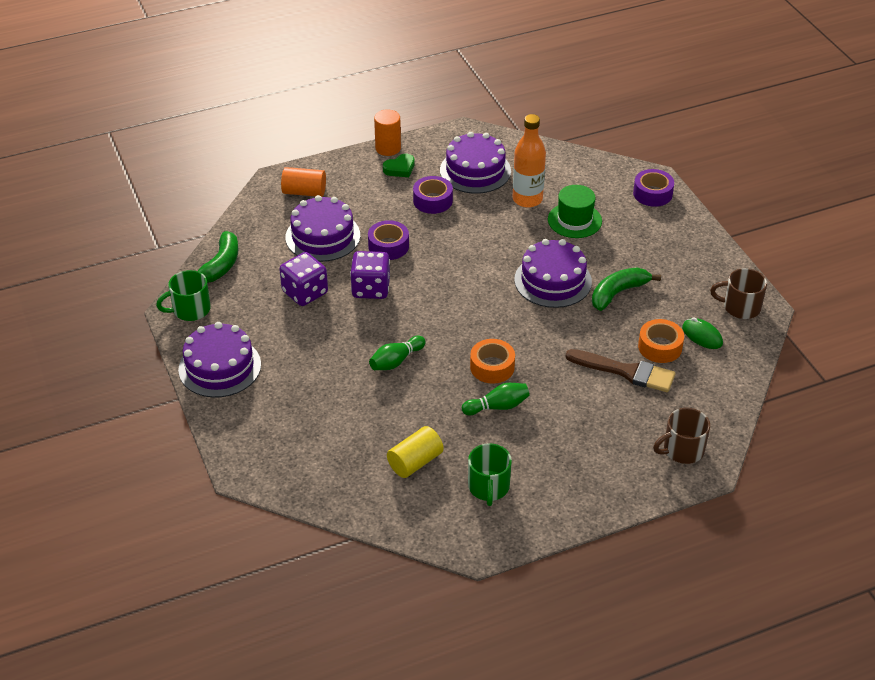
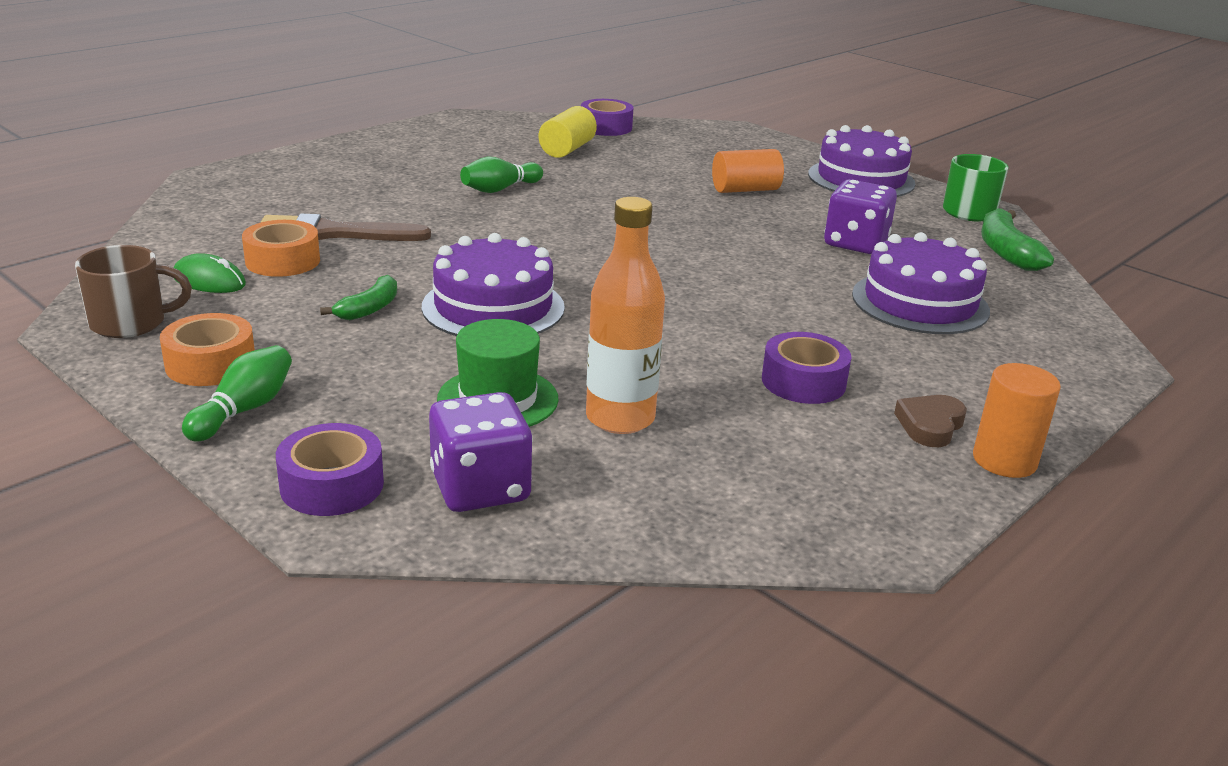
camera: 155 degrees right, 15 degrees down
orange cylinder [281,167,326,197] -> orange cylinder moved to [712,149,784,193]
purple dice [350,251,390,299] -> purple dice moved to [429,392,533,512]
purple tape [368,220,409,260] -> purple tape moved to [581,99,634,136]
green bowling pin [369,336,426,370] -> green bowling pin moved to [182,345,292,442]
green heart [383,154,414,177] -> brown heart [894,395,967,447]
purple cake [440,132,511,194] -> none
green mug [468,443,512,506] -> none
orange tape [470,339,515,384] -> orange tape moved to [160,313,255,386]
green banana [592,267,661,311] -> green banana [320,275,397,320], size x0.64
brown mug [653,408,710,464] -> none

